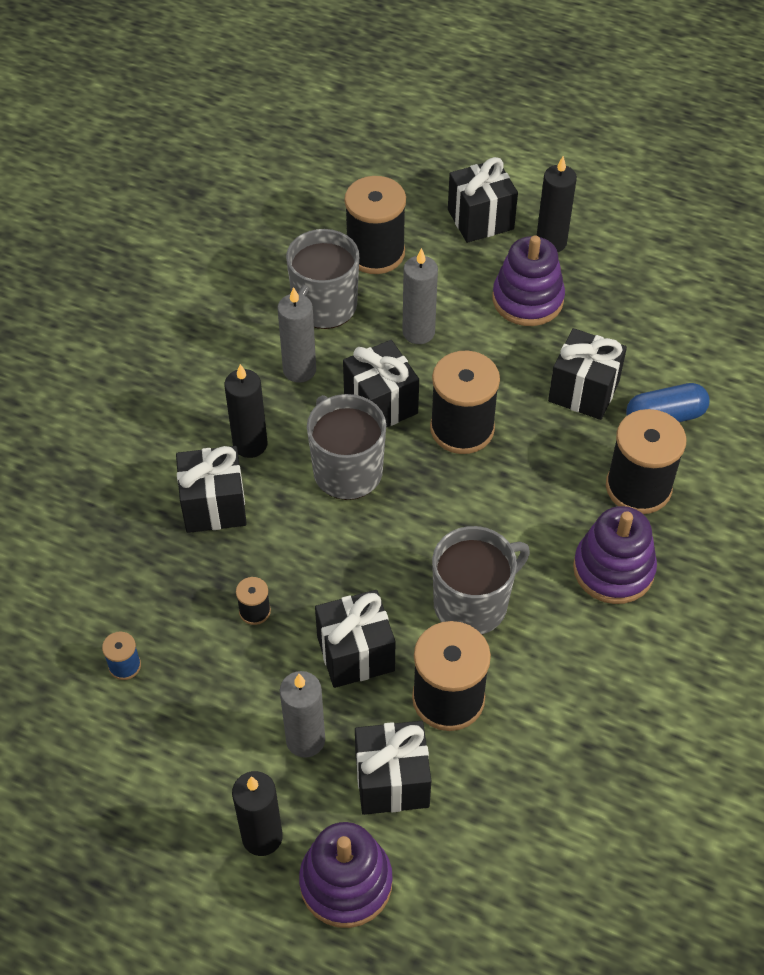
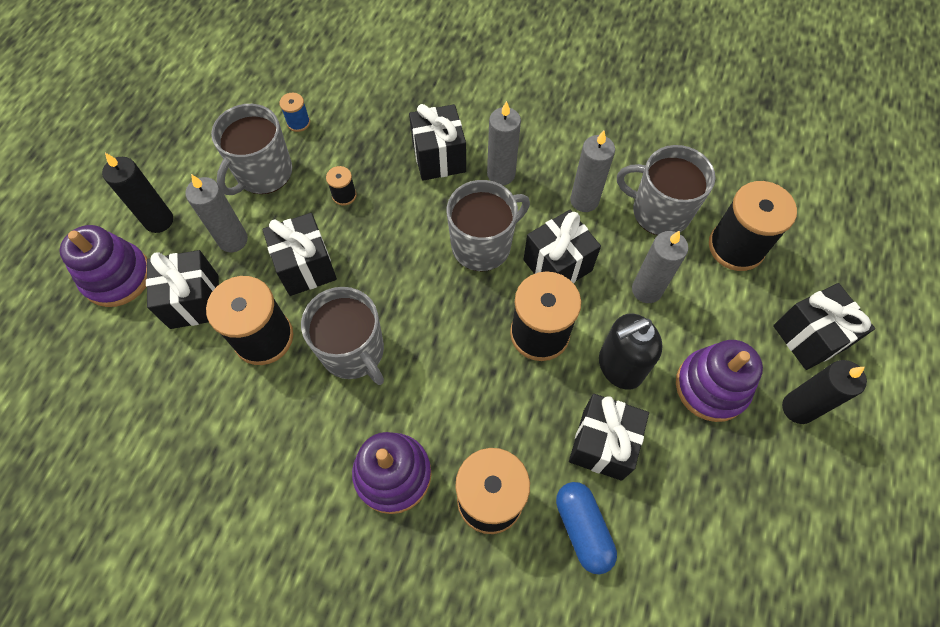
camera: 85 degrees right, 10 degrees up
black candle [224,364,267,458] -> grey candle [487,101,521,185]
none -> grey mug [211,104,292,195]
none -> black soap dispenser [599,314,663,390]

